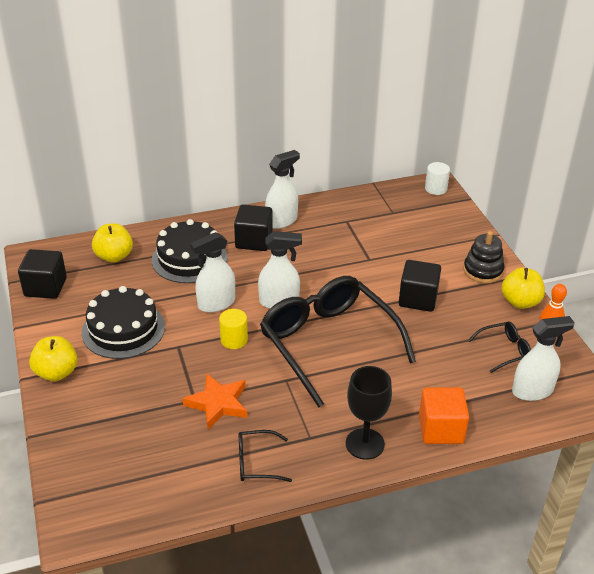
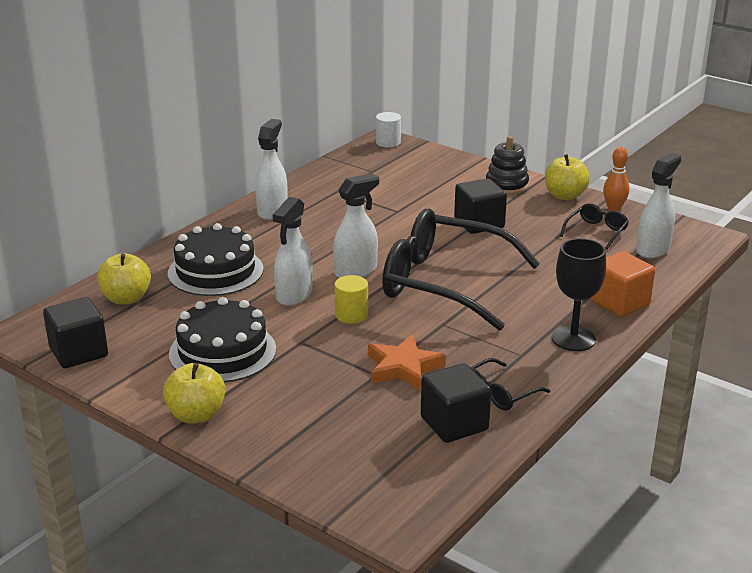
camera: 35 degrees left, 10 degrees down
black cube [234,205,273,251] -> black cube moved to [421,363,492,443]

